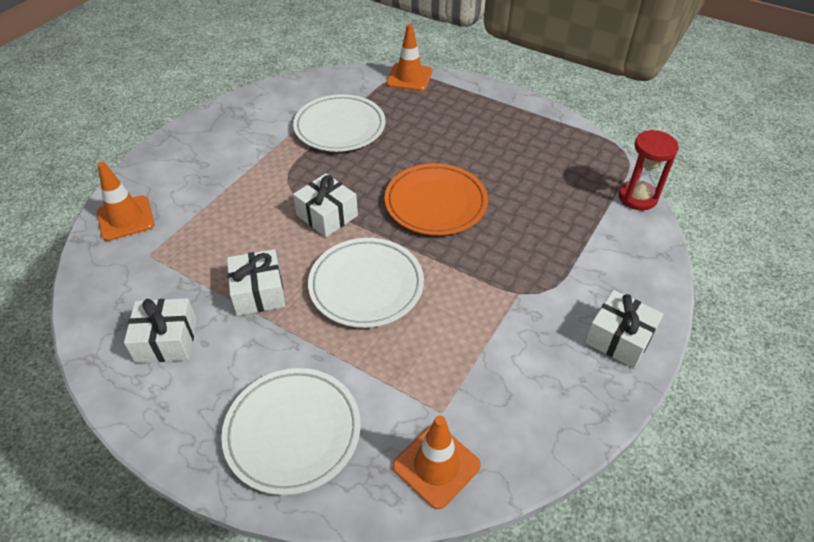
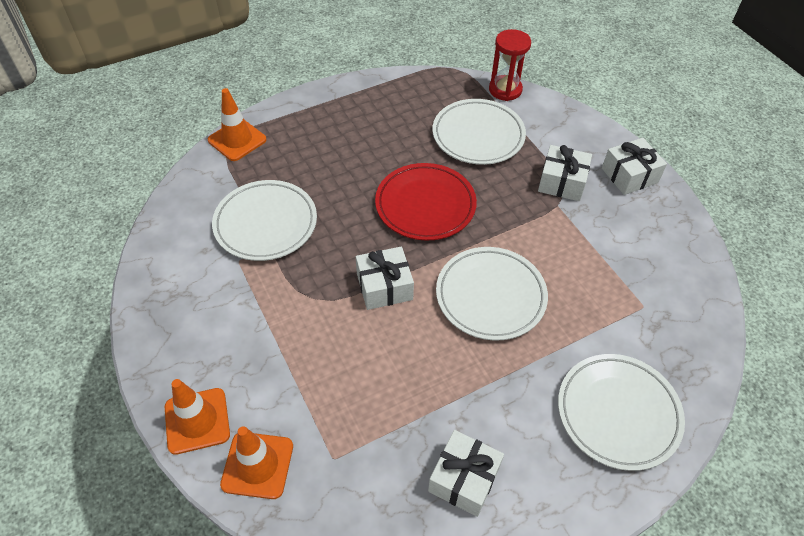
camera: 60 degrees left, 5 degrees up
white gift [227,249,285,316] -> white gift moved to [538,145,592,201]
orange plate [384,163,488,235] -> red plate [375,163,477,241]
orange traffic cone [393,415,481,509] -> orange traffic cone moved to [165,379,230,455]
none -> white plate [433,99,526,165]

